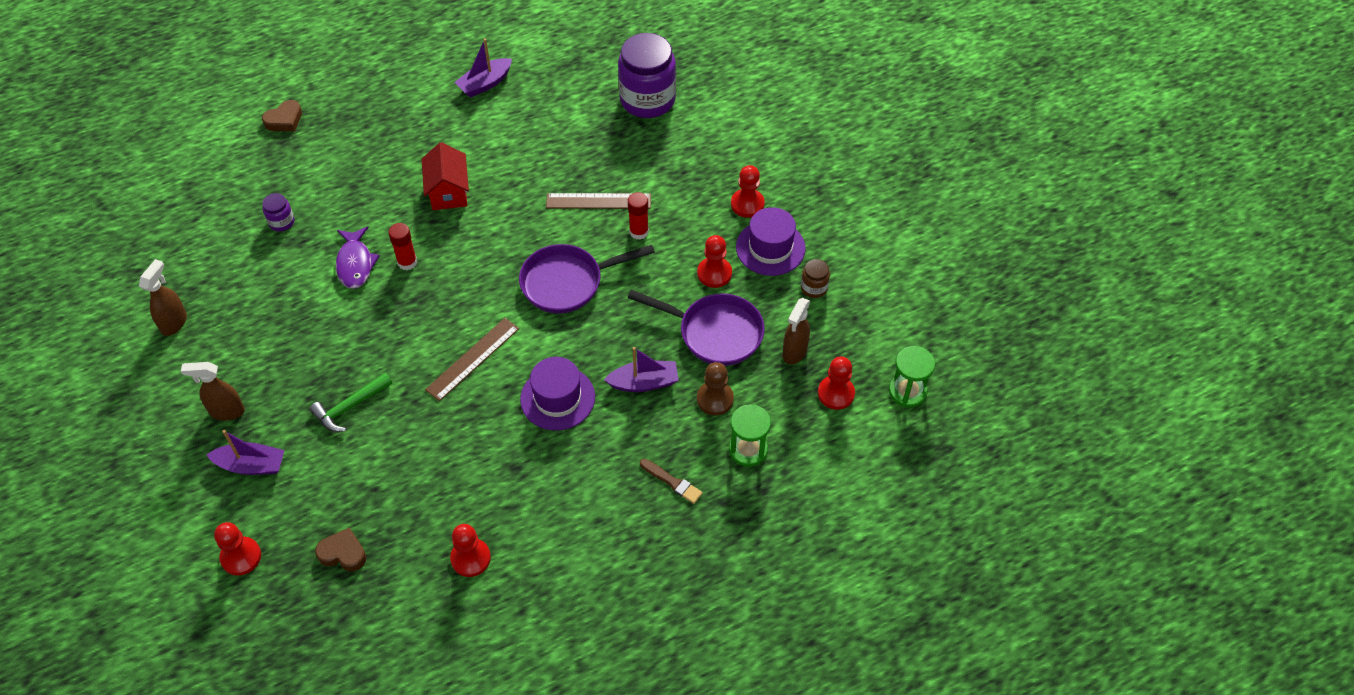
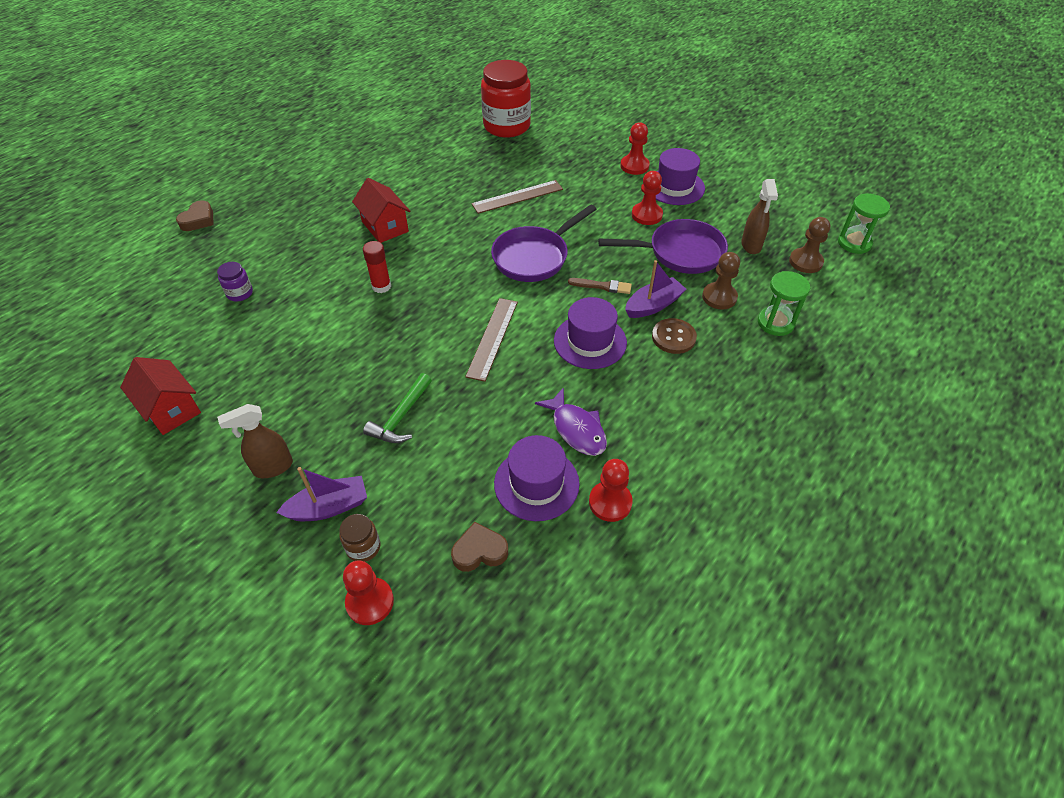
camera: 25 degrees left, 5 degrees down
brown spray bottle [139,259,187,336] -> red house [120,357,201,435]
purple fish [336,226,380,289] -> purple fish moved to [535,387,607,456]
purple boat [455,38,512,98] -> none
purple jar [618,33,676,118] -> red jar [481,60,531,138]
red glue stick [628,192,649,240] -> none
brown brush [640,459,703,504] -> brown brush moved to [568,278,632,294]
brown jar [801,259,830,298] -> brown jar moved to [339,514,380,562]
red pawn [818,357,855,410] -> brown pawn [789,217,830,273]
none -> purple hat [494,435,580,521]
none -> brown button [652,318,697,354]

